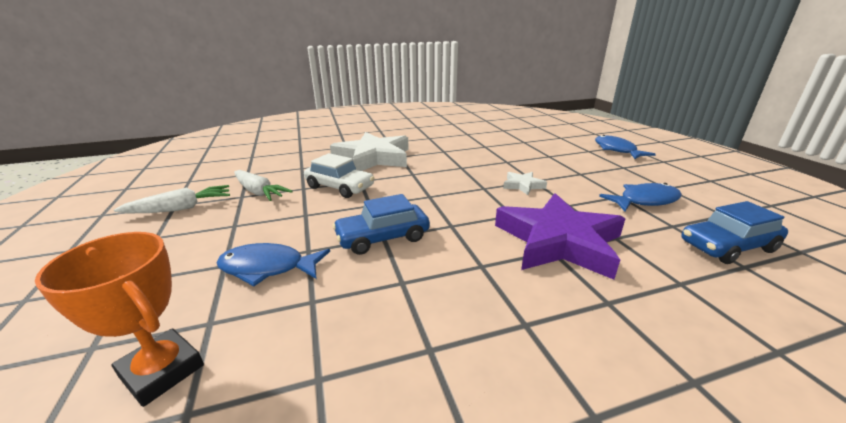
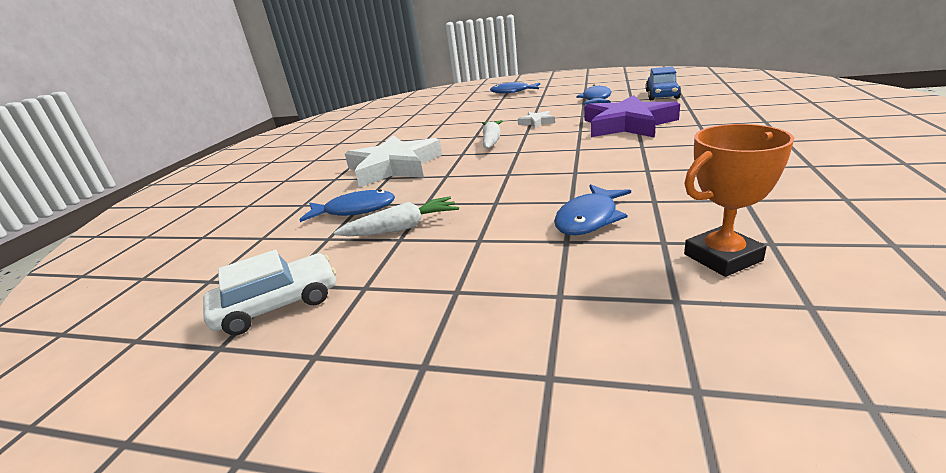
camera: 55 degrees left, 0 degrees up
white carrot [114,185,230,213] -> white carrot moved to [482,120,503,149]
white car [304,153,374,198] -> white car moved to [203,250,336,335]
blue car [332,194,430,255] -> none
none -> blue fish [300,190,395,222]

